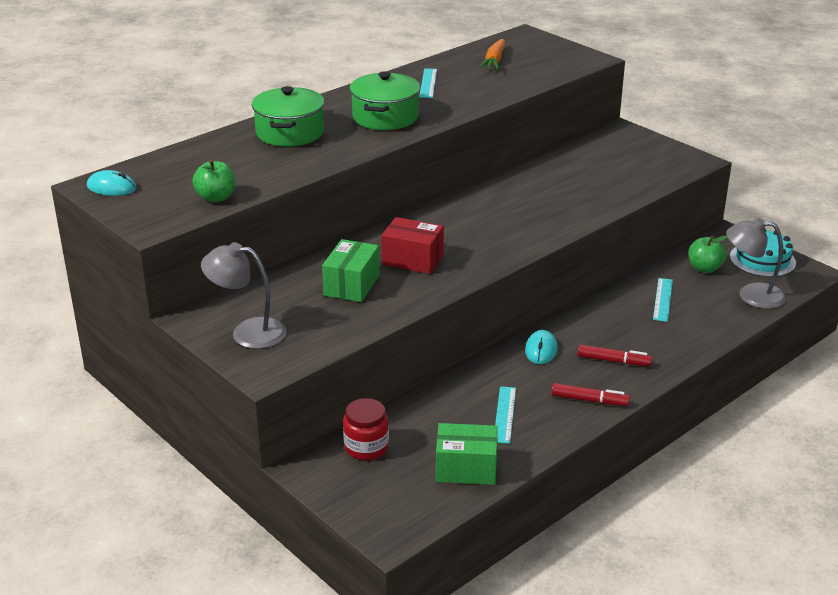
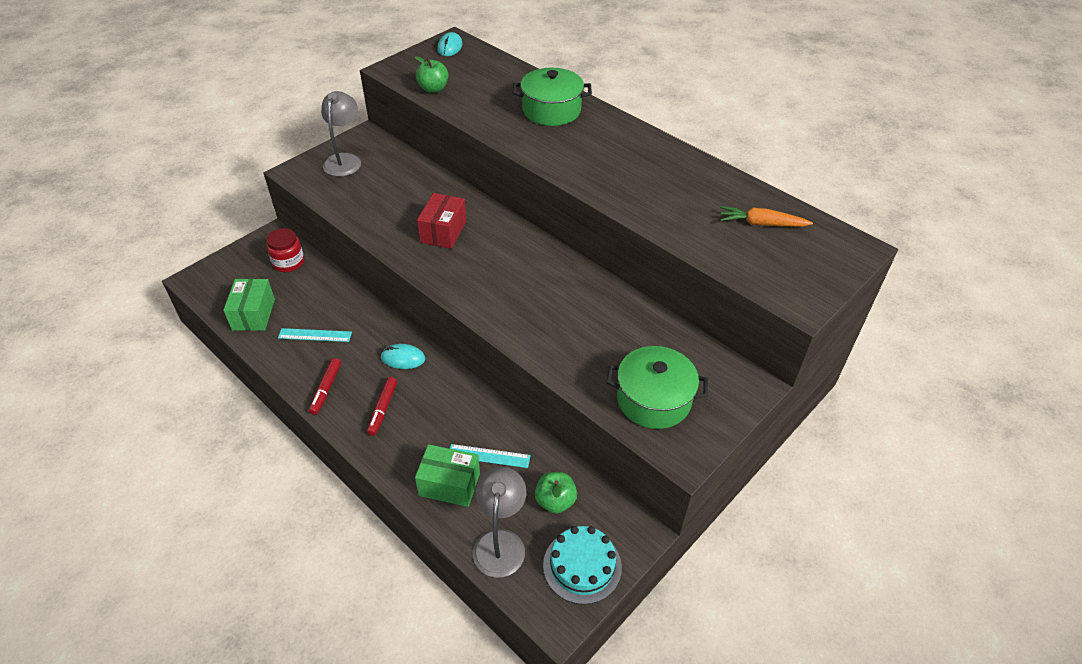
camera: 85 degrees right, 15 degrees up
green box [322,239,380,302] -> green box moved to [415,444,480,507]
green pot [350,72,420,130] -> green pot moved to [607,346,708,429]
turquoise ruler [419,68,437,98] -> none

